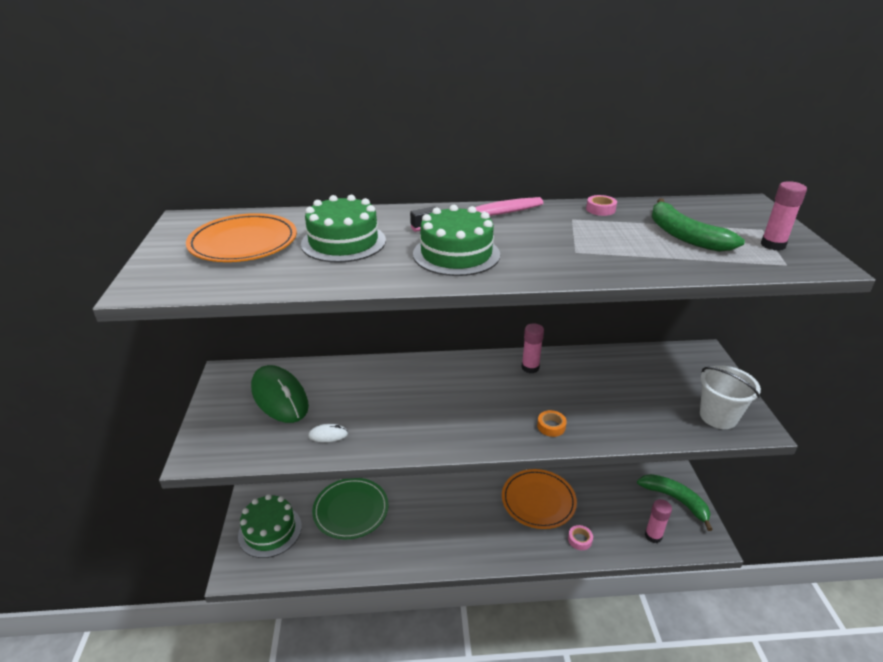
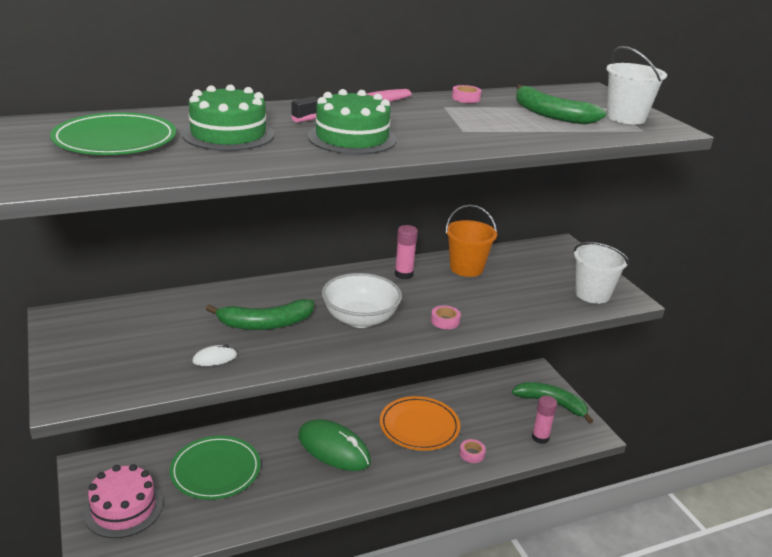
camera: 20 degrees left, 5 degrees down
orange plate [186,213,297,262] -> green plate [50,112,176,155]
green cake [238,494,302,558] -> pink cake [84,464,163,538]
green mouse [251,365,309,423] -> green mouse moved to [298,419,371,471]
orange tape [537,410,567,437] -> pink tape [431,305,461,329]
pink glue stick [761,181,807,251] -> white bucket [606,46,667,124]
none -> green banana [206,299,314,330]
none -> white bowl [322,273,402,328]
none -> orange bucket [445,205,497,277]

